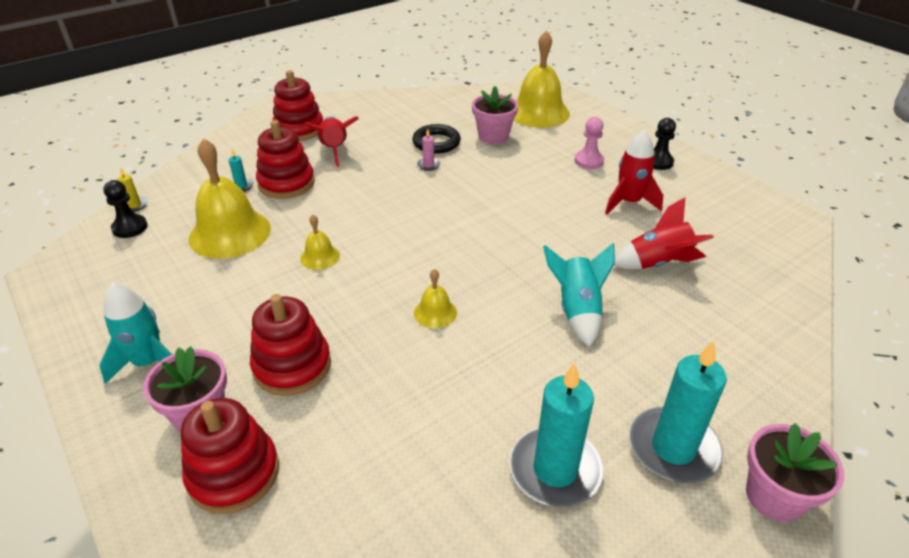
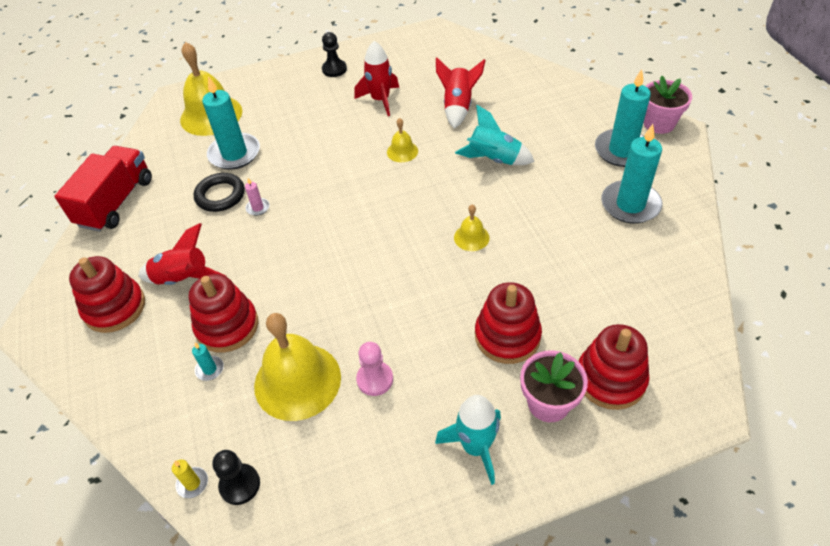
camera: 70 degrees left, 10 degrees up
yellow bell [300,214,340,270] -> yellow bell moved to [387,118,418,162]
pink flower pot [472,86,518,144] -> turquoise candle [202,76,260,170]
pink pawn [575,117,604,169] -> pink pawn moved to [356,342,393,396]
none -> red truck [54,146,152,232]

